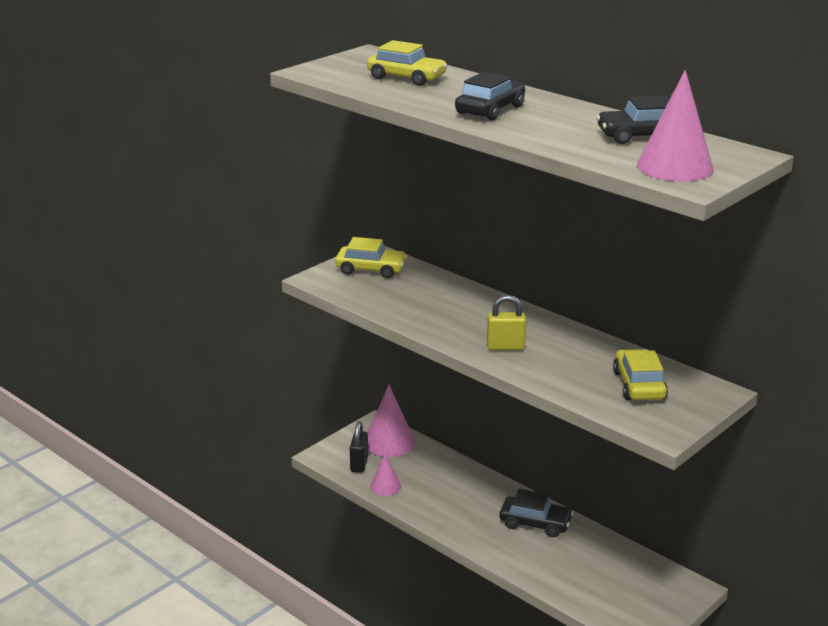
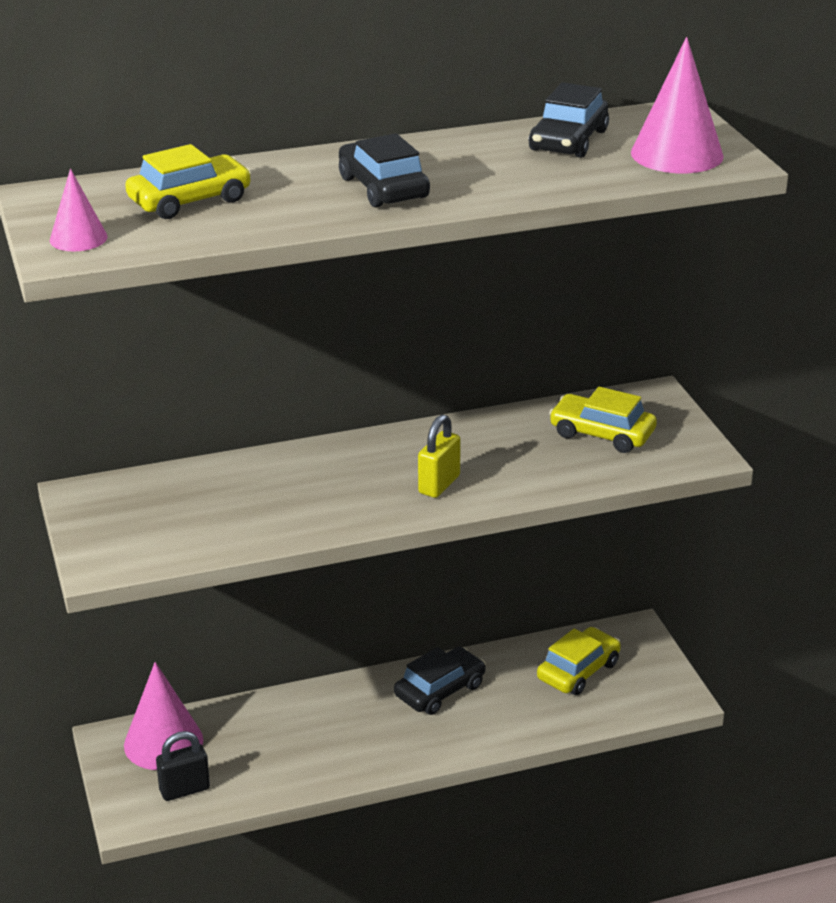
camera: 60 degrees left, 5 degrees up
yellow car [335,237,407,278] -> yellow car moved to [537,627,621,695]
black padlock [350,421,368,473] -> black padlock turned 60 degrees counterclockwise [156,731,210,801]
pink cone [370,453,401,496] -> pink cone moved to [50,169,108,251]

